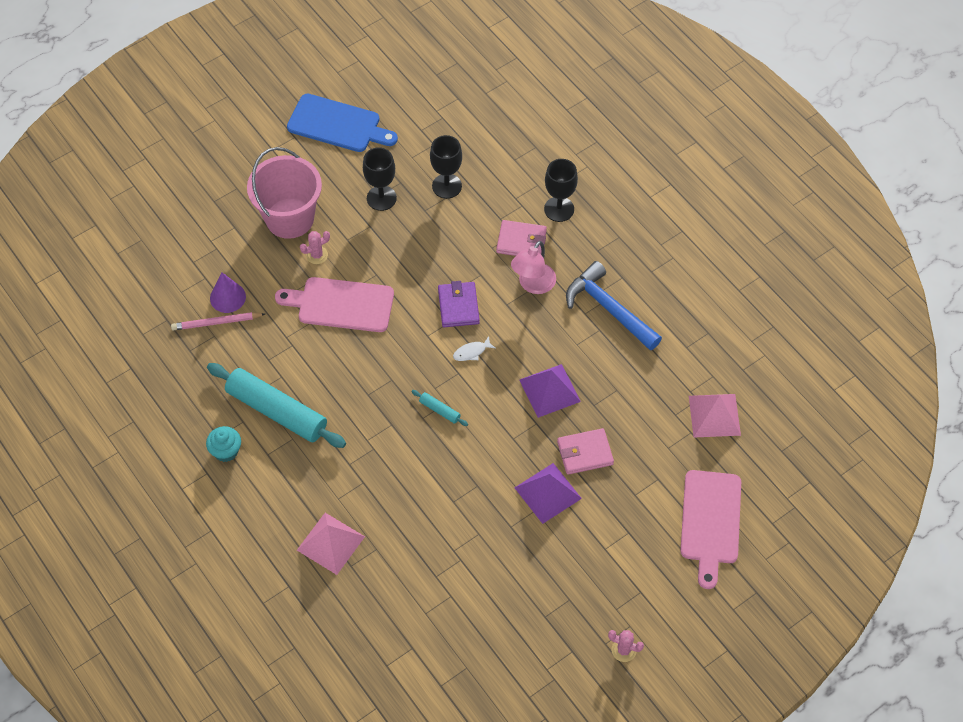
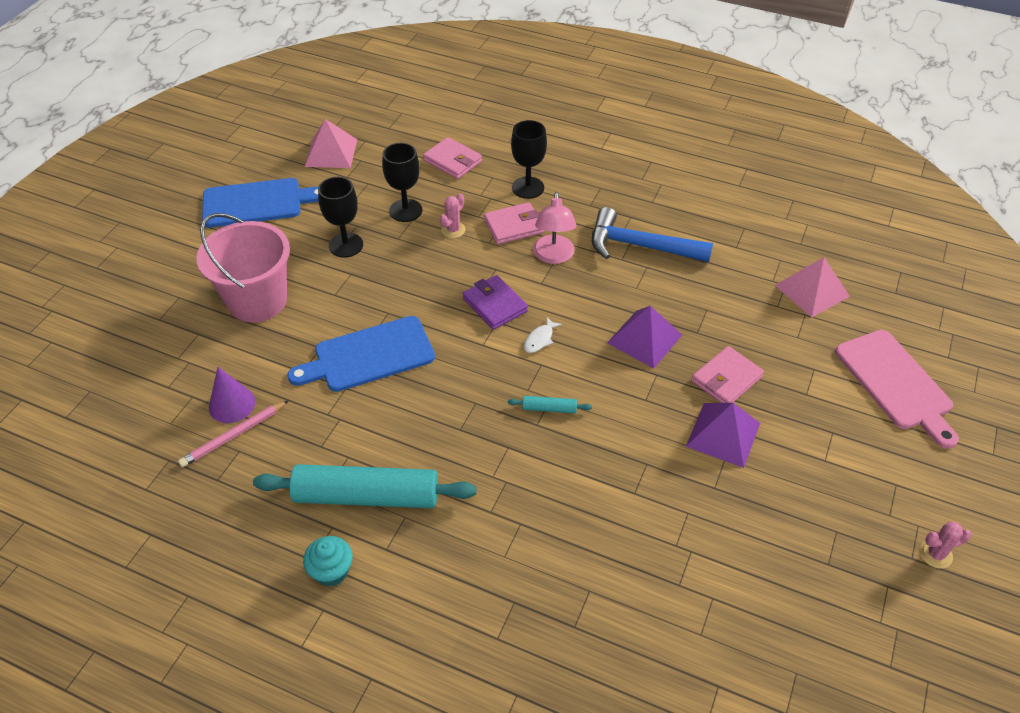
camera: 30 degrees left, 10 degrees down
pink cutting board [275,277,394,332] -> blue cutting board [288,316,435,392]
pink pyramid [297,513,365,575] -> pink pyramid moved to [305,119,357,168]
pink cactus [300,231,330,264] -> pink cactus moved to [440,194,466,238]
none -> pink wallet [423,137,482,179]

